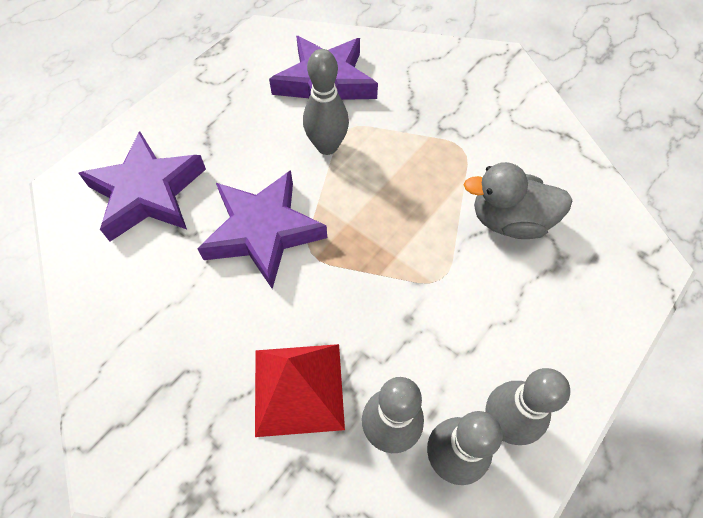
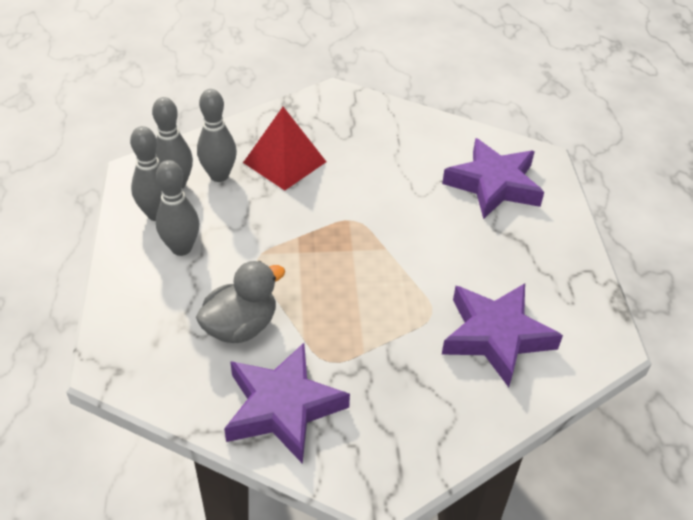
camera: 135 degrees right, 15 degrees down
purple star [197,170,327,289] -> purple star moved to [224,343,350,464]
grey bowling pin [303,49,349,155] -> grey bowling pin moved to [156,160,199,256]

